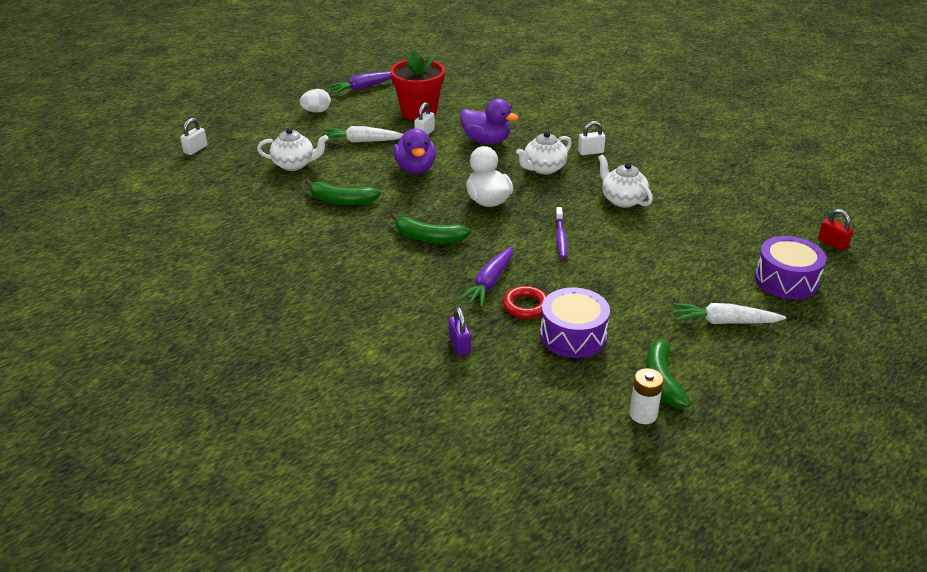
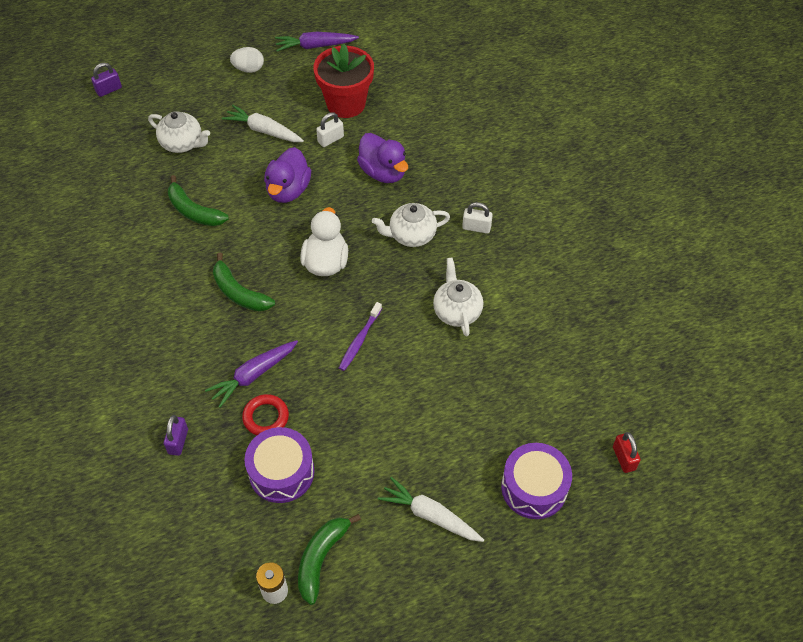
camera: 25 degrees right, 20 degrees up
white padlock [180,118,207,155] -> purple padlock [91,63,122,97]

